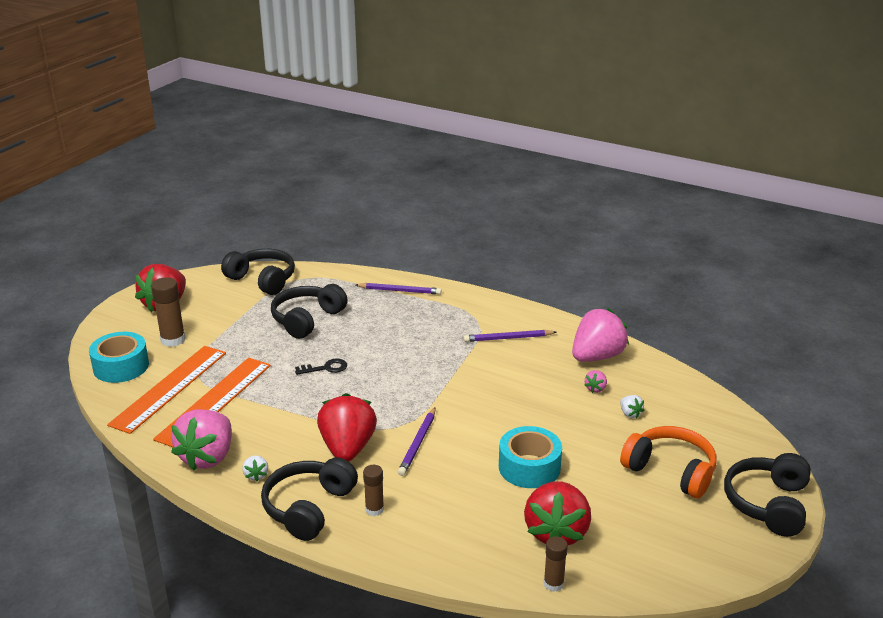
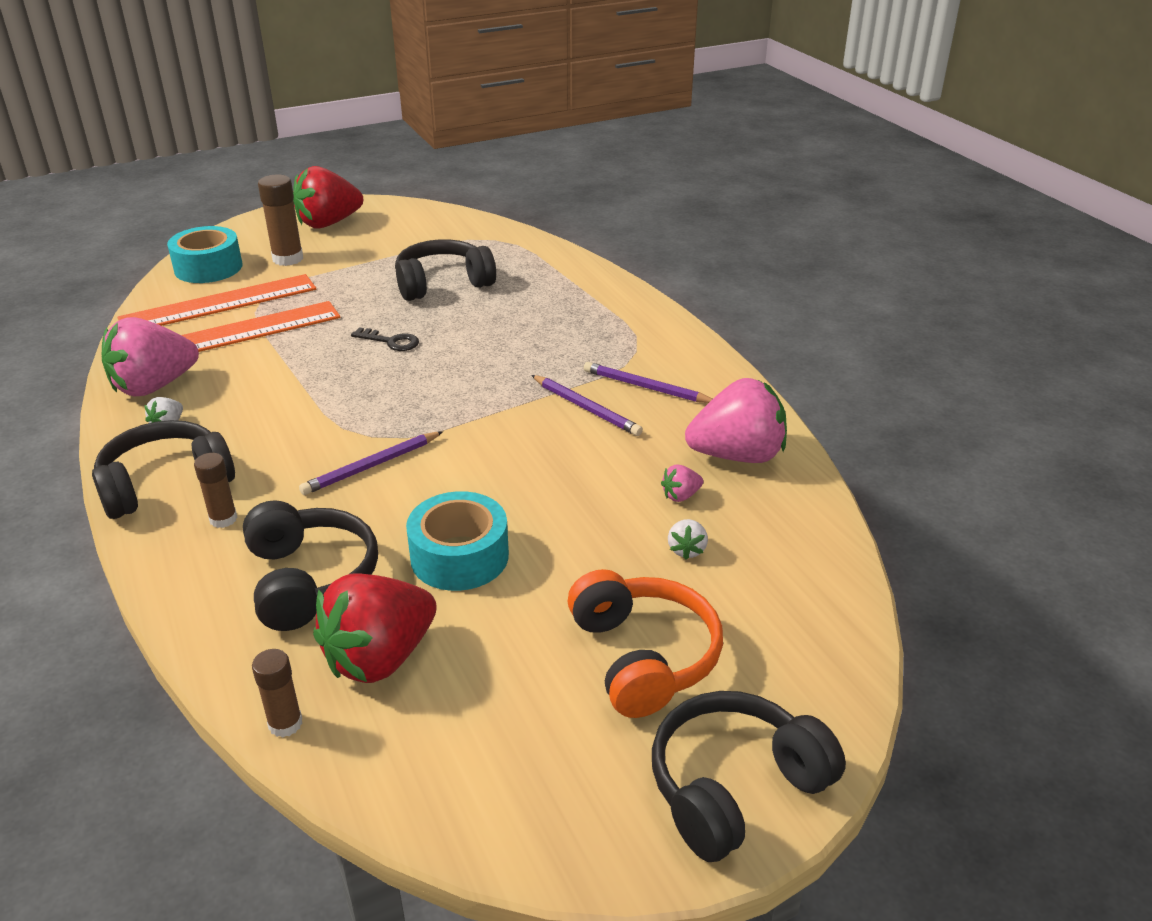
camera: 35 degrees right, 5 degrees up
black headphones [221,249,295,295] -> black headphones moved to [243,500,378,631]
red strawberry [317,393,377,461] -> none
purple pencil [356,283,442,295] -> purple pencil moved to [531,375,643,436]

